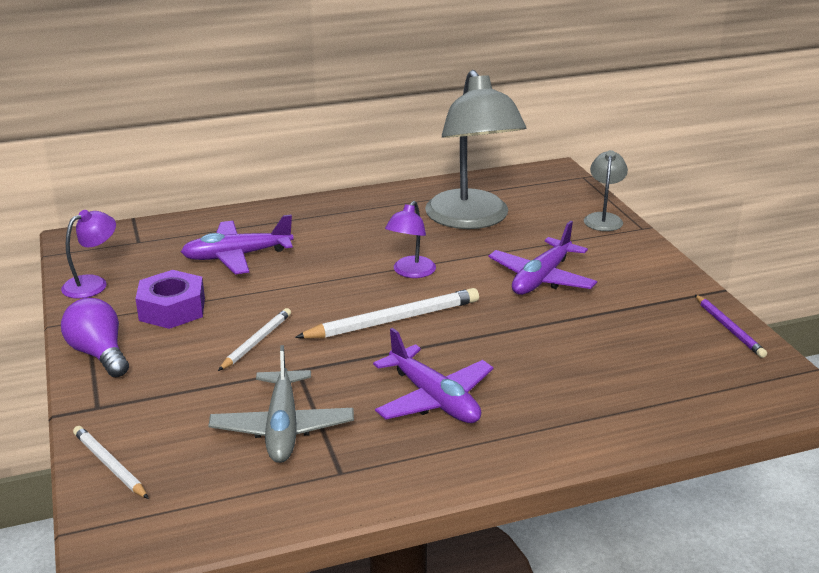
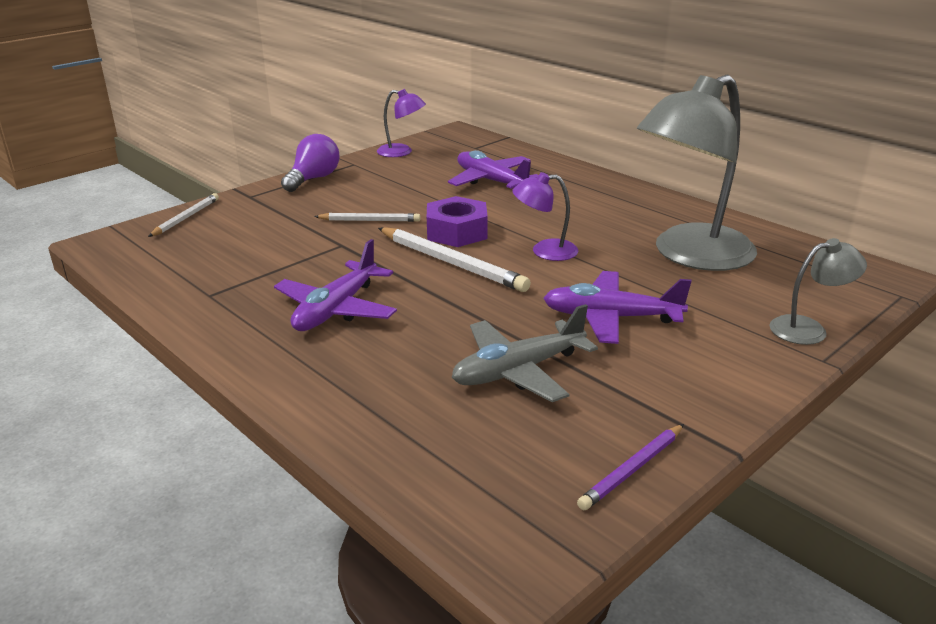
camera: 65 degrees right, 0 degrees up
purple nut [135,270,205,329] -> purple nut moved to [427,196,488,247]
grey plane [208,345,354,463] -> grey plane moved to [452,304,598,402]

